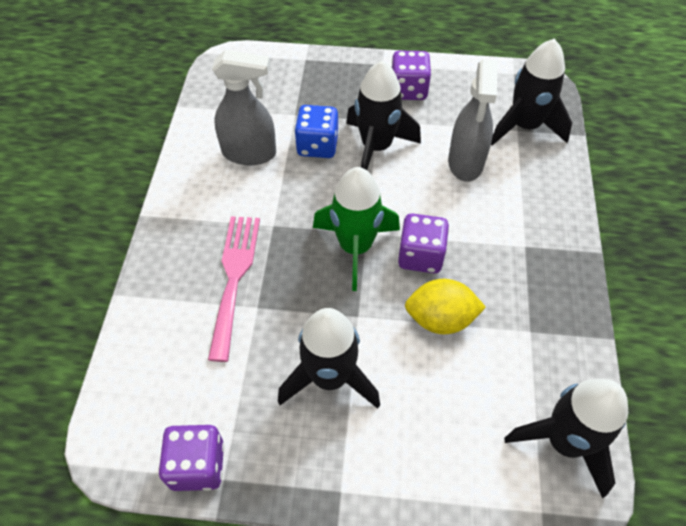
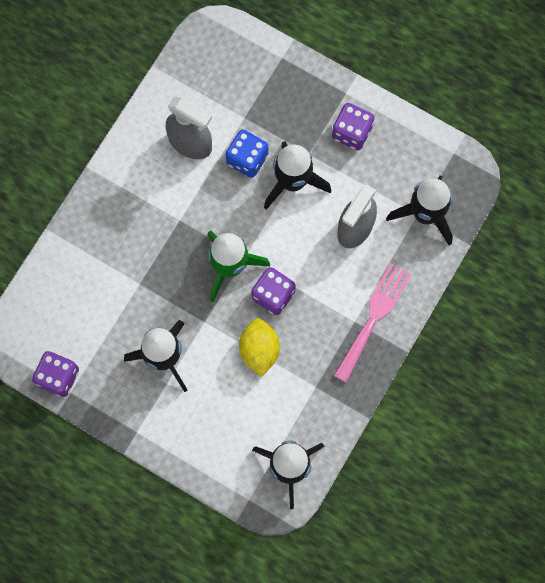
camera: 25 degrees right, 20 degrees up
pink fork [208,216,260,362] -> pink fork moved to [334,263,411,383]
yellow lemon [405,279,486,334] -> yellow lemon turned 60 degrees clockwise [239,318,280,377]

